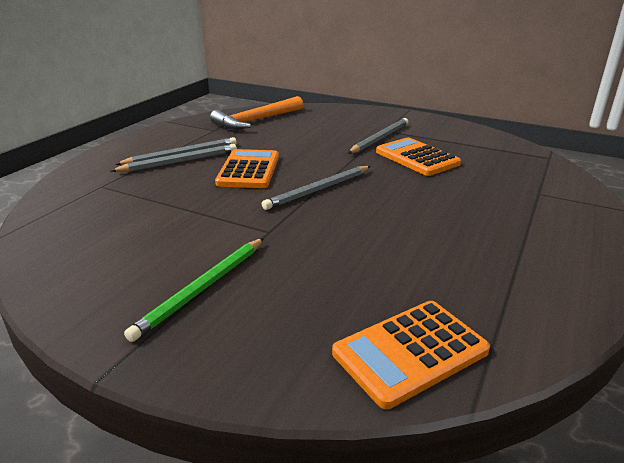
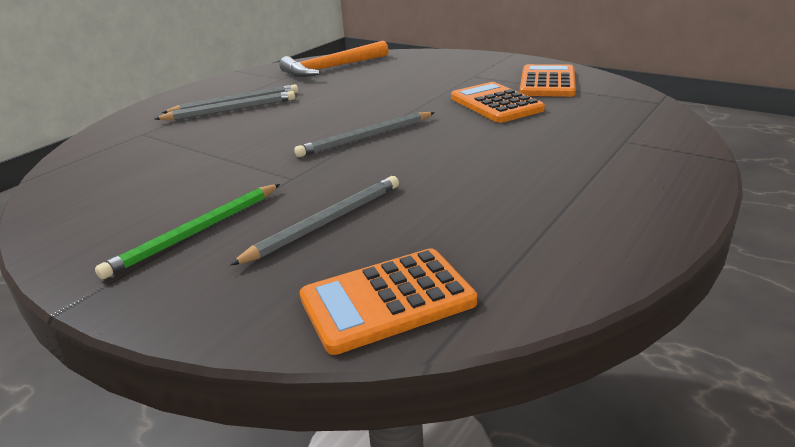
camera: 10 degrees right, 0 degrees up
orange calculator [215,149,279,188] -> orange calculator moved to [520,64,576,97]
grey pencil [348,118,408,154] -> grey pencil moved to [230,176,399,266]

